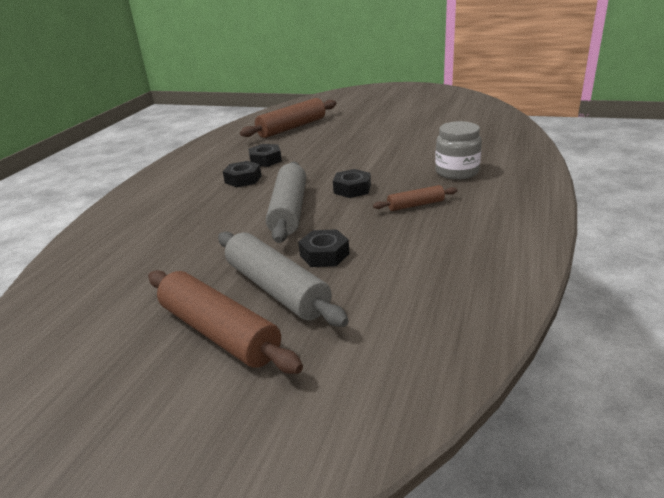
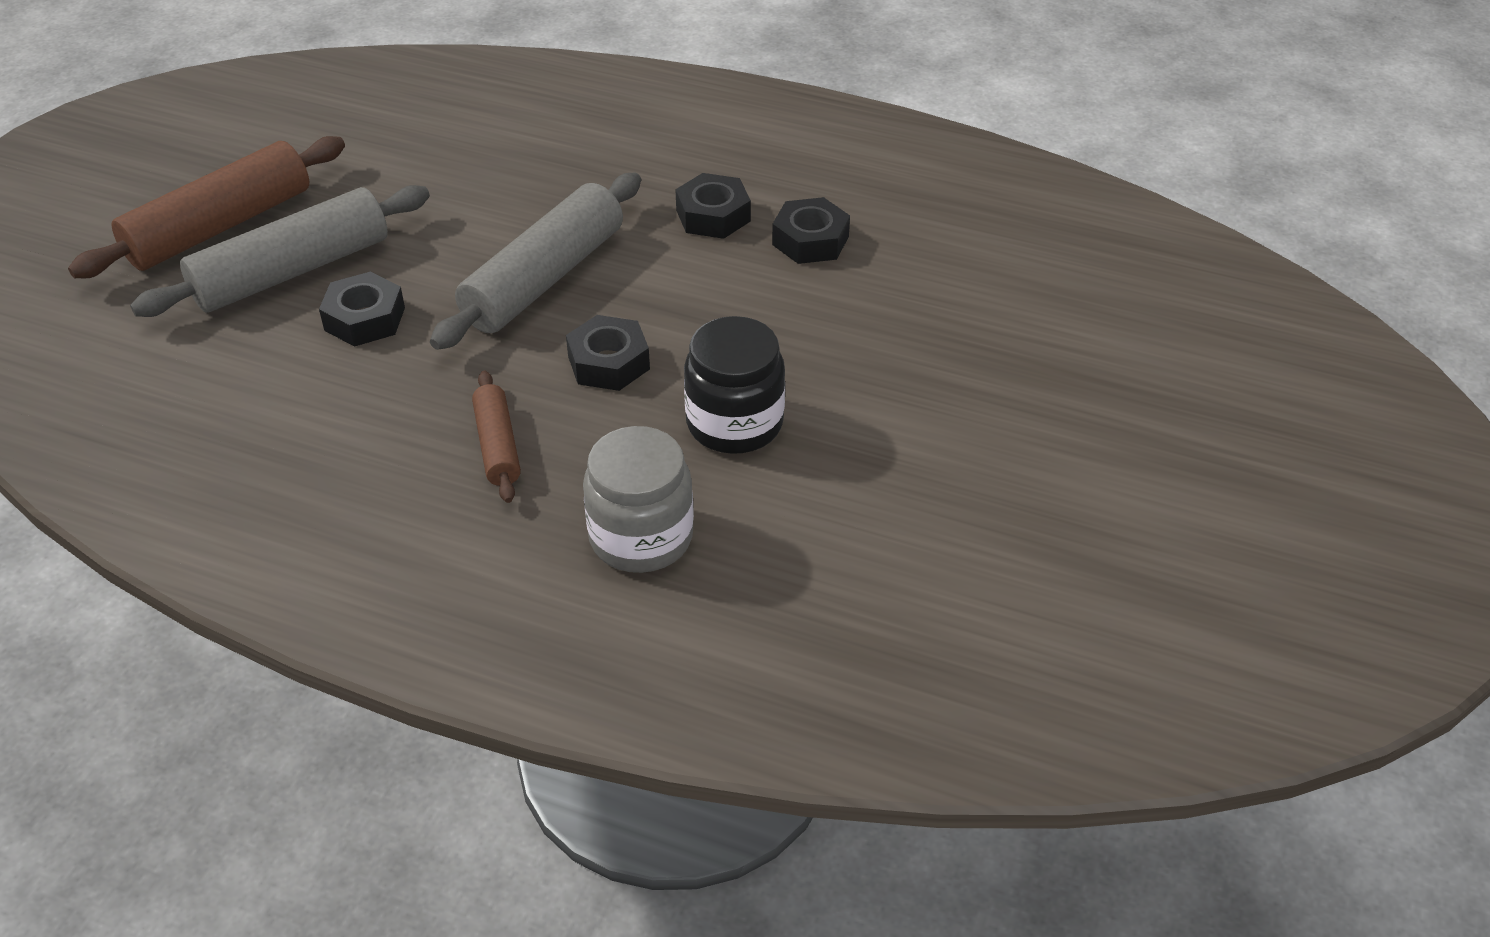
camera: 90 degrees right, 15 degrees up
brown rolling pin [240,98,336,138] -> none
grey rolling pin [266,162,306,243] -> grey rolling pin turned 60 degrees counterclockwise [430,172,641,350]
none -> black jar [684,316,785,454]

